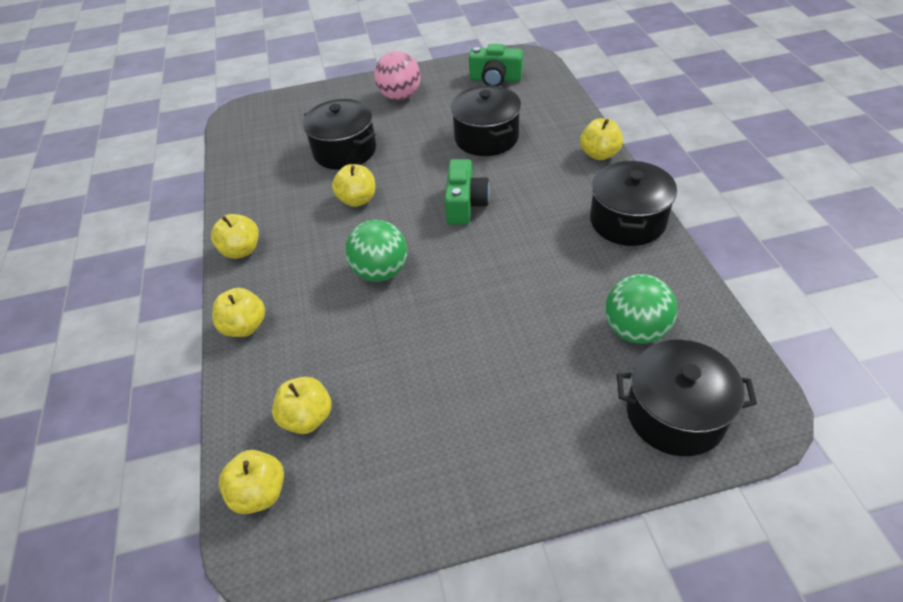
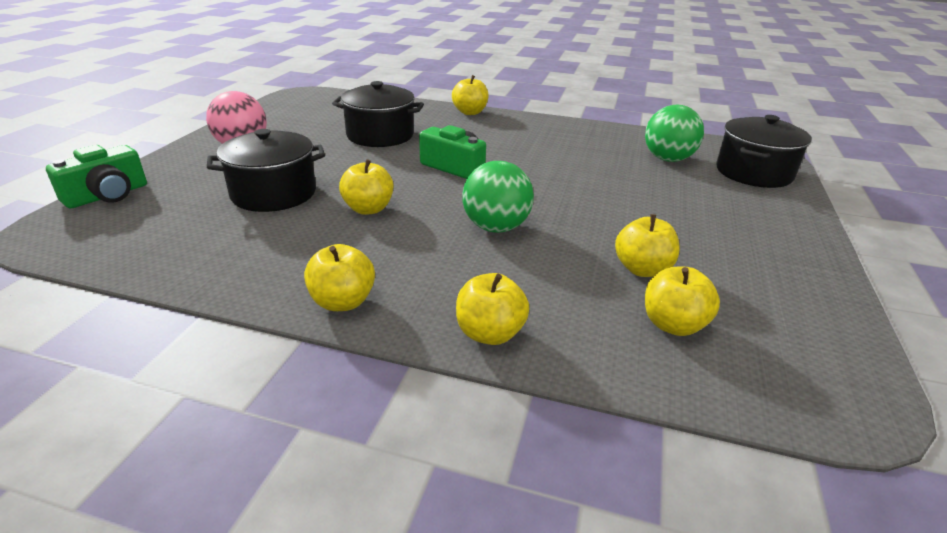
camera: 65 degrees left, 15 degrees down
yellow apple [219,450,284,514] -> yellow apple moved to [615,214,679,277]
green camera [469,44,523,86] -> green camera moved to [46,145,147,208]
black pot [590,161,677,246] -> none

